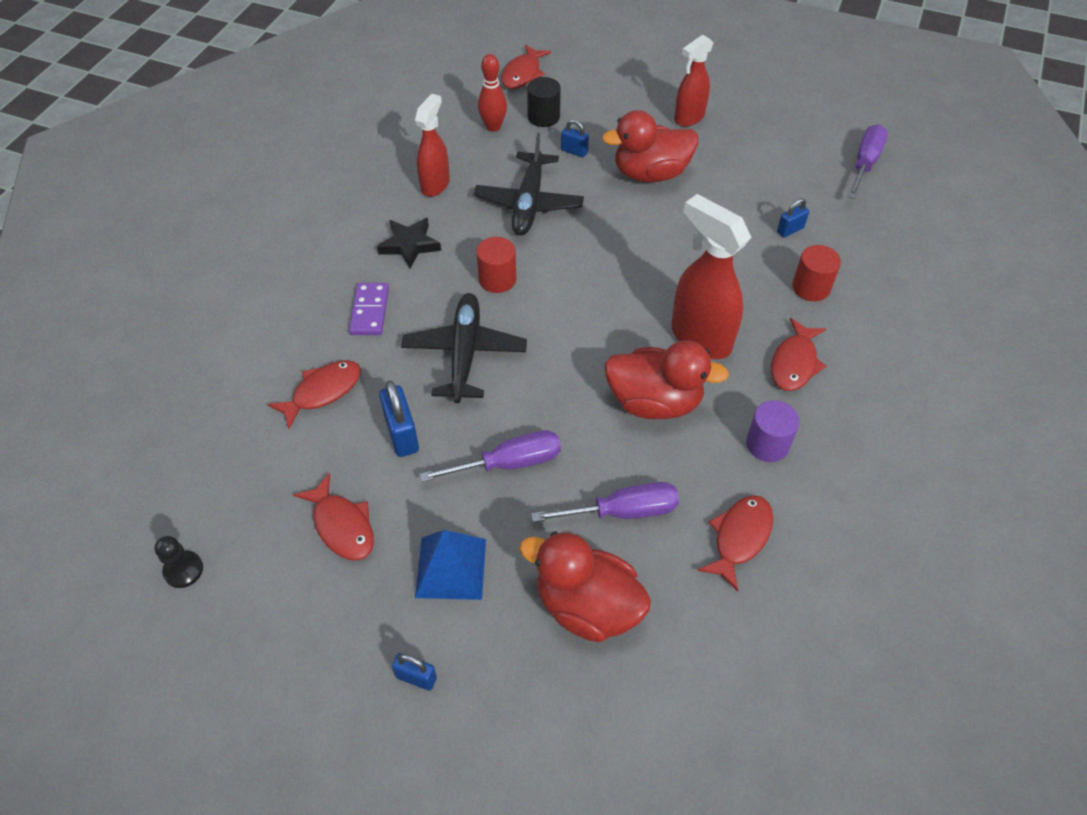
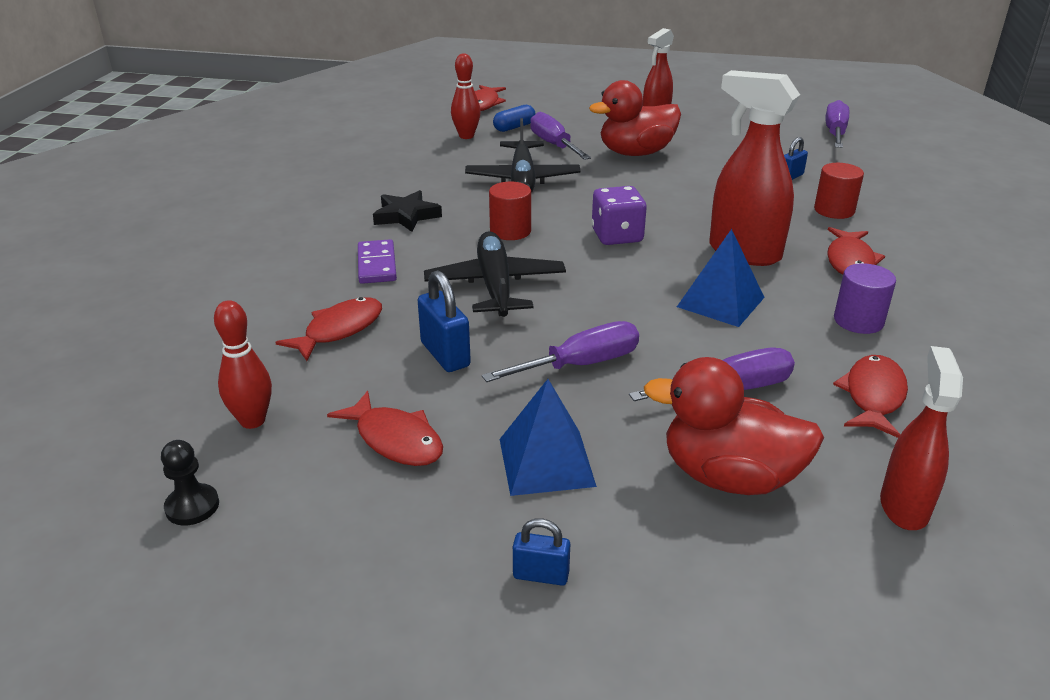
camera: 10 degrees left, 20 degrees down
red spray bottle [415,94,450,197] -> red spray bottle moved to [880,346,963,530]
black cylinder [527,77,561,127] -> blue capsule [493,105,536,132]
blue padlock [561,119,589,157] -> purple screwdriver [530,111,591,160]
red duck [604,340,729,419] -> blue pyramid [677,229,765,327]
none -> red bowling pin [214,300,272,429]
none -> purple dice [591,186,647,245]

